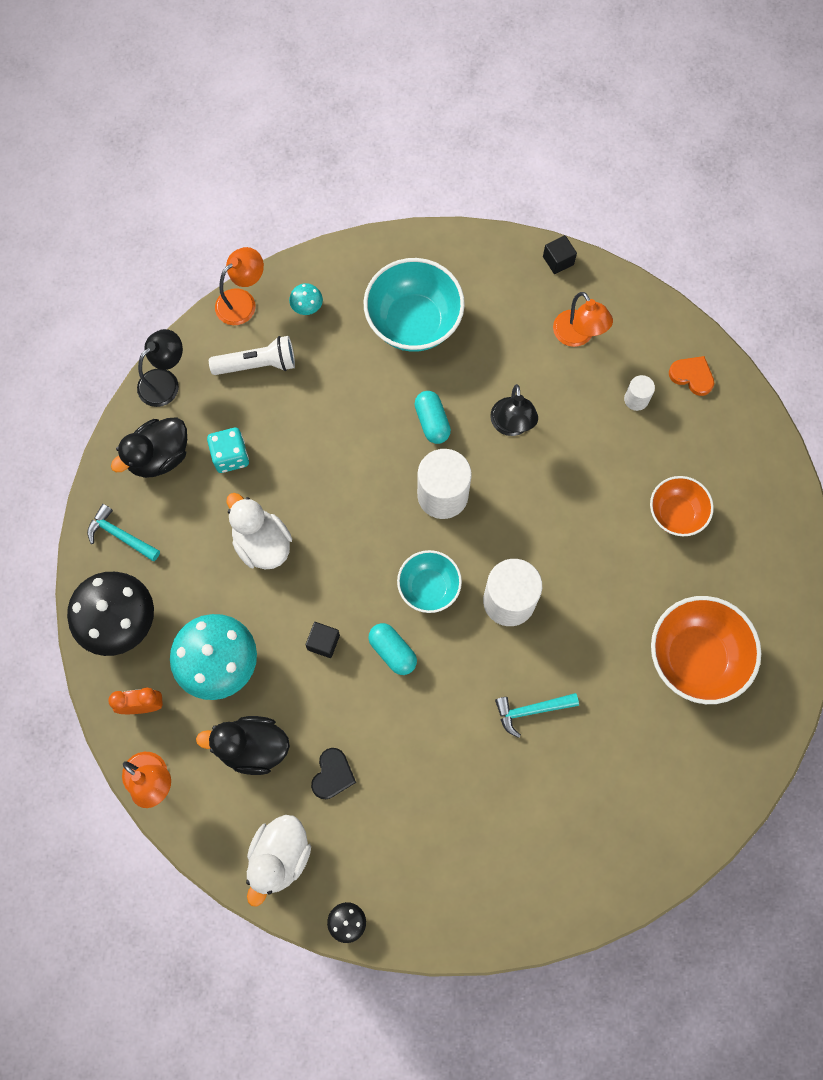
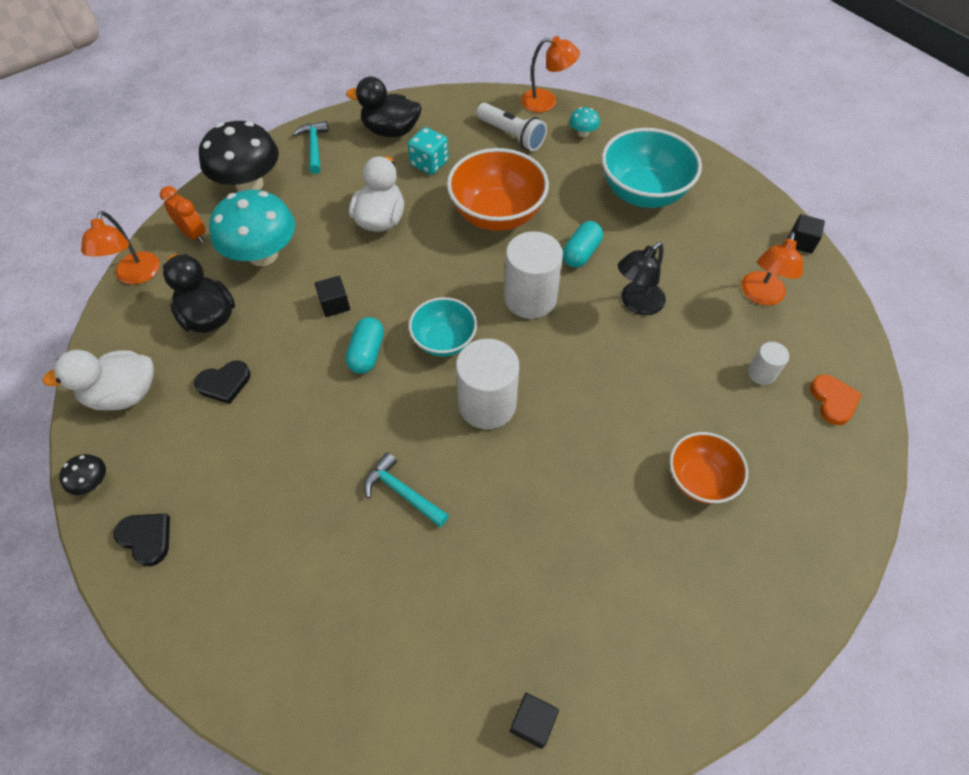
camera: 50 degrees right, 15 degrees down
black lamp [137,329,183,407] -> none
orange bowl [651,596,761,704] -> orange bowl moved to [447,148,549,231]
none -> black heart [114,513,170,566]
none -> black cube [510,693,559,749]

